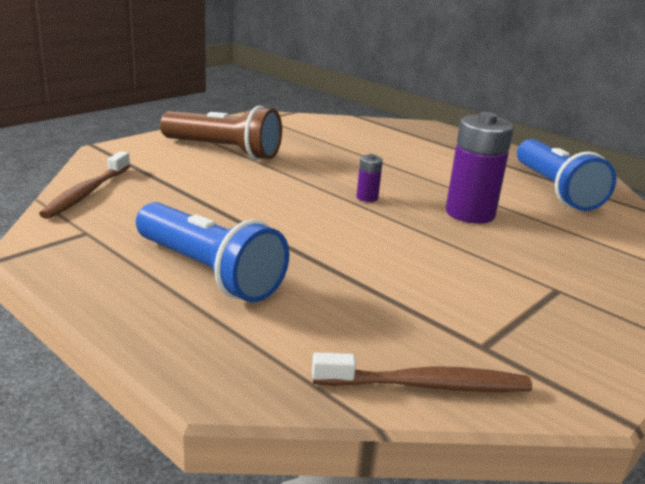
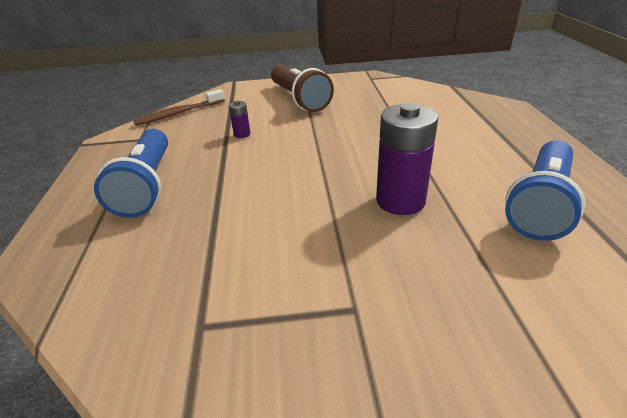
camera: 45 degrees right, 10 degrees up
brown toothbrush [312,352,532,392] -> none
purple battery [356,154,383,202] -> purple battery moved to [229,101,251,138]

